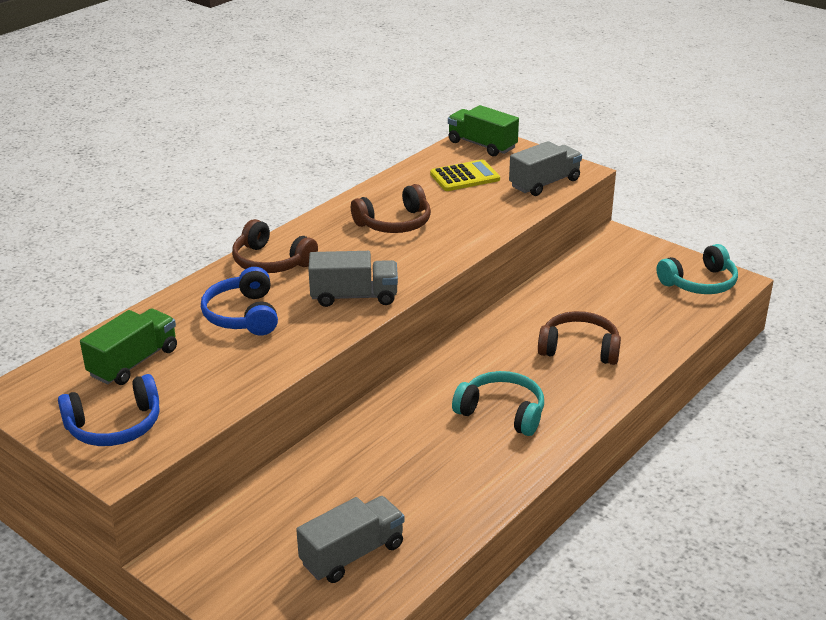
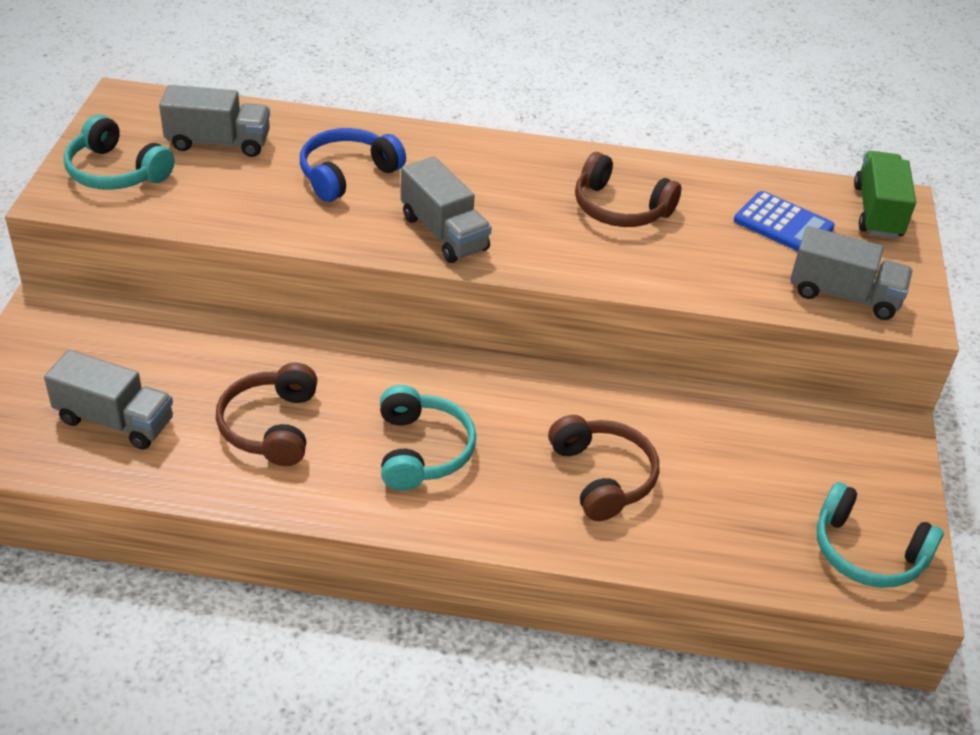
camera: 55 degrees right, 10 degrees up
blue headphones [58,374,160,446] -> turquoise headphones [64,115,174,190]
green truck [80,309,177,385] -> grey truck [159,85,270,157]
brown headphones [232,219,318,273] -> brown headphones moved to [216,363,317,466]
yellow calculator [430,160,500,191] -> blue calculator [734,191,835,251]

